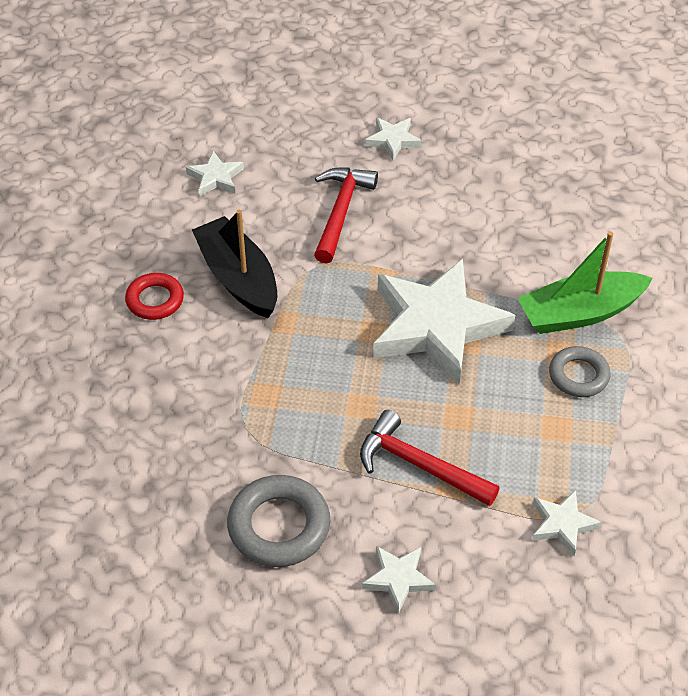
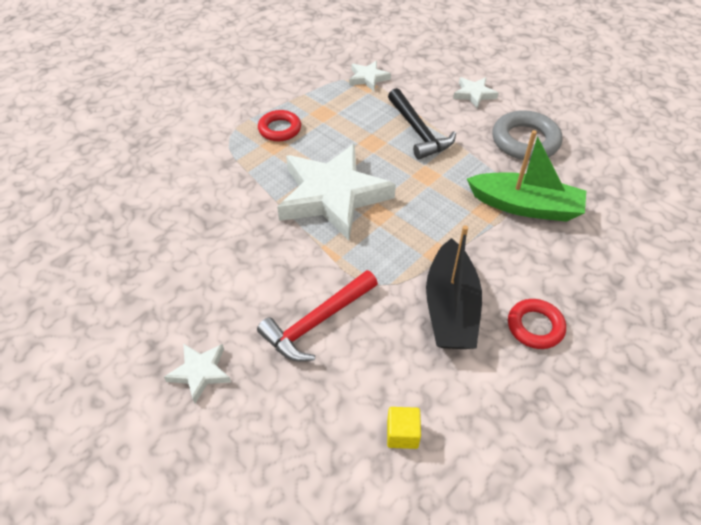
camera: 145 degrees left, 0 degrees up
white star [186,151,244,197] -> yellow cube [387,407,421,449]
red hammer [360,410,500,506] -> black hammer [388,88,456,159]
green boat [517,232,653,334] -> green boat moved to [467,130,586,222]
grey ring [549,346,611,397] -> red ring [258,110,301,141]

